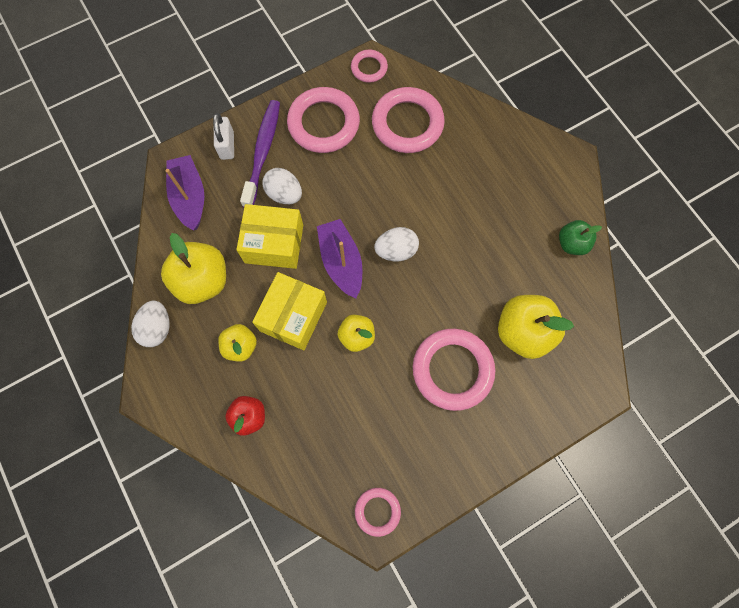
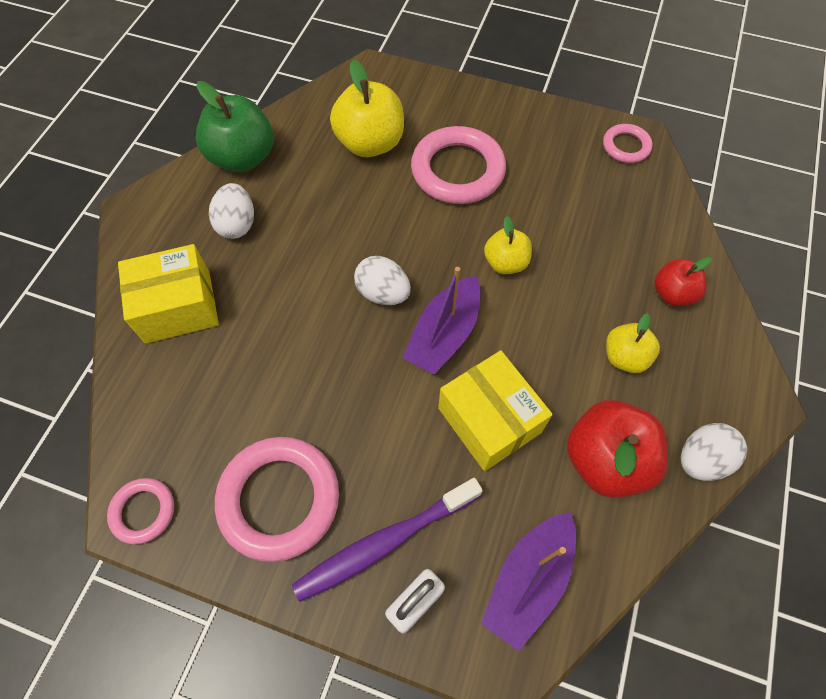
camera: 130 degrees left, 10 degrees down
yellow apple [161,233,226,304] -> red apple [567,400,668,498]
yellow box [252,272,327,350] -> yellow box moved to [118,244,219,344]
white egg [263,168,302,204] -> white egg moved to [209,183,254,239]
pink ring [372,87,445,153] -> none
green apple [559,220,602,255] -> green apple [196,81,274,172], size x1.70

